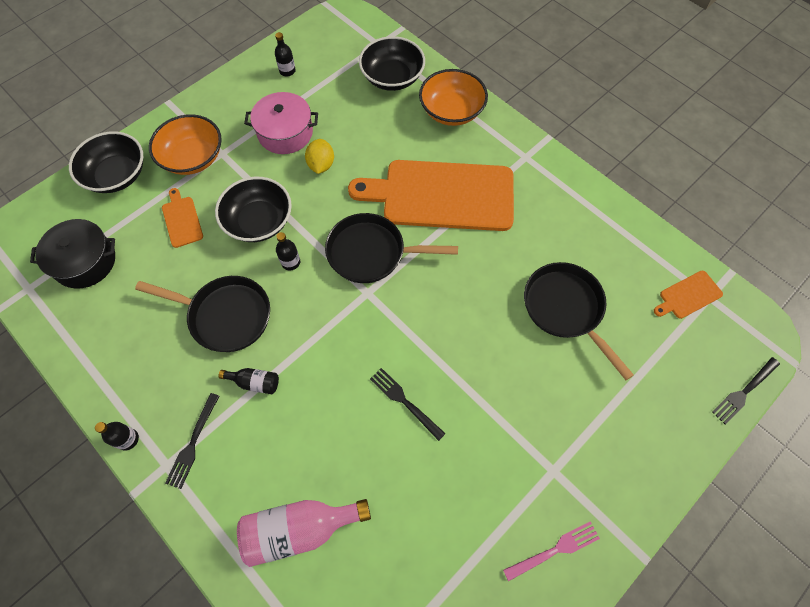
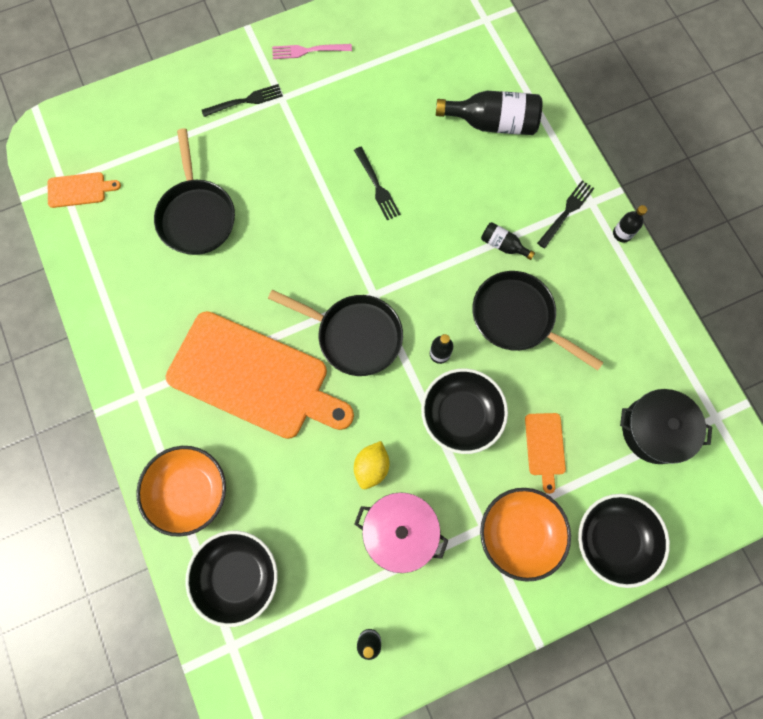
camera: 160 degrees left, 10 degrees up
pink bottle [237,499,371,567] -> black bottle [436,91,542,135]
black fork [712,357,780,424] -> black fork moved to [202,84,283,117]

